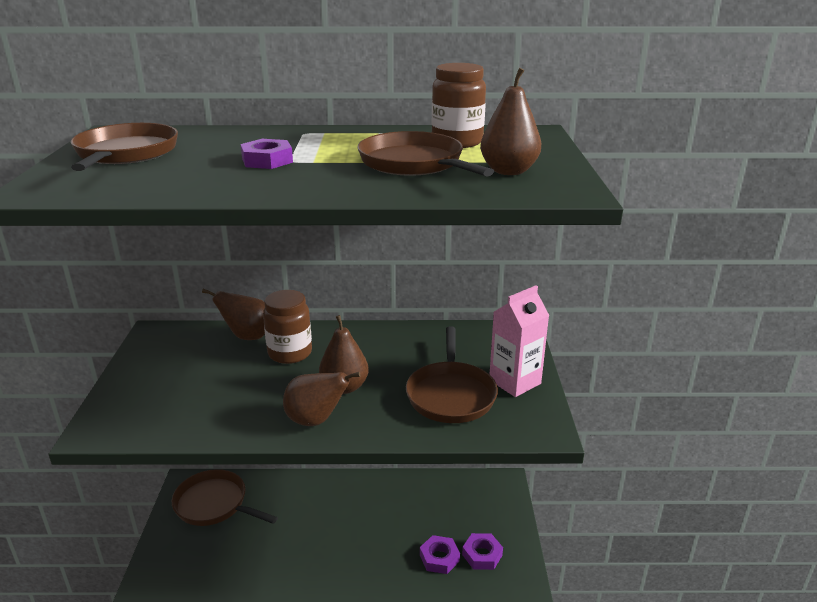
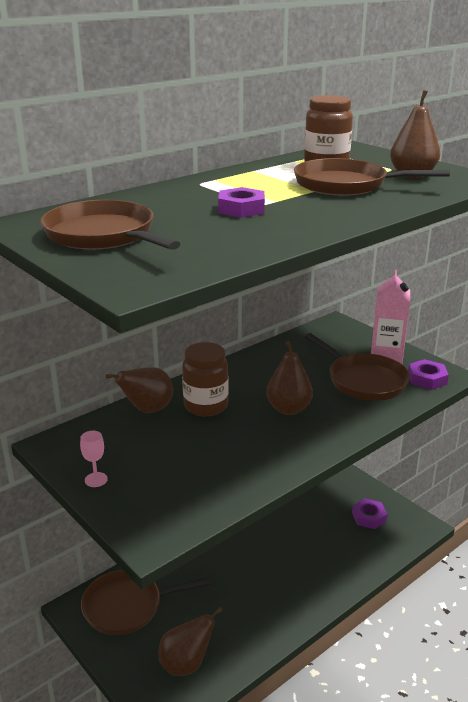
camera: 40 degrees left, 0 degrees up
brown pear [283,372,360,426] -> brown pear moved to [158,607,223,676]
purple nut [420,535,460,574] -> purple nut moved to [408,359,449,390]
none -> pink goblet [80,431,108,487]

